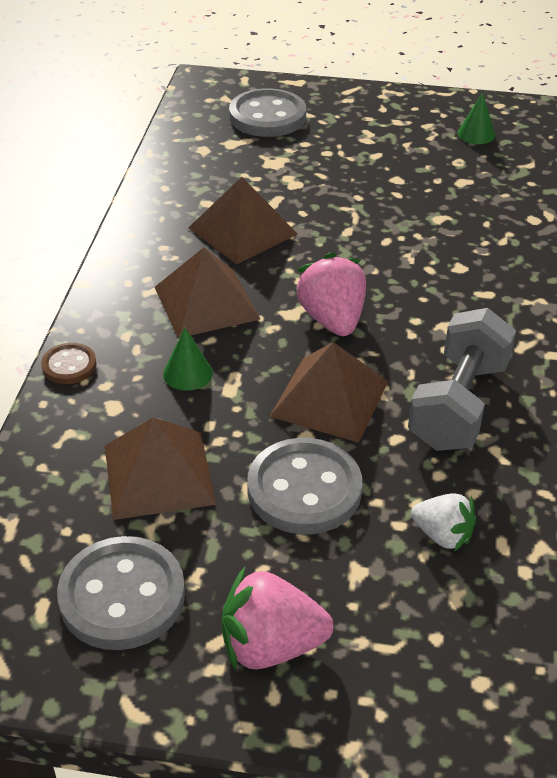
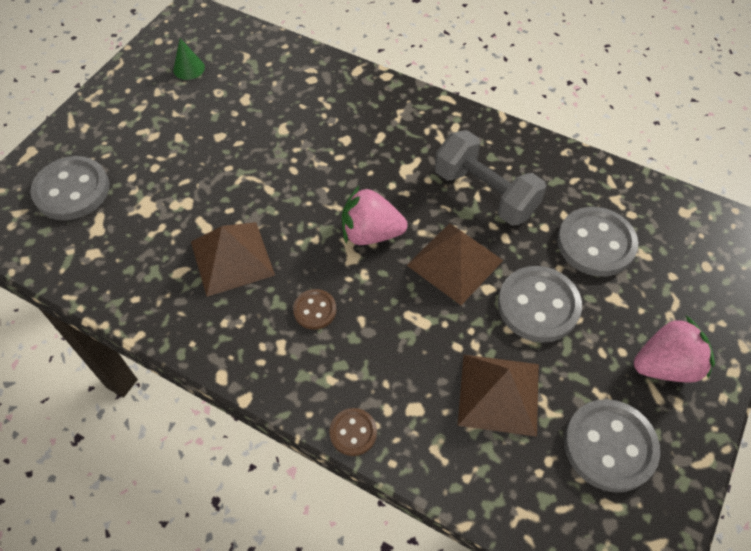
camera: 70 degrees left, 15 degrees up
brown pyramid [155,248,260,338] -> brown button [293,289,336,330]
green cone [163,328,213,391] -> none
pink strawberry [222,567,334,671] -> pink strawberry turned 120 degrees counterclockwise [634,316,715,383]
white strawberry [411,493,476,552] -> grey button [557,207,638,277]

